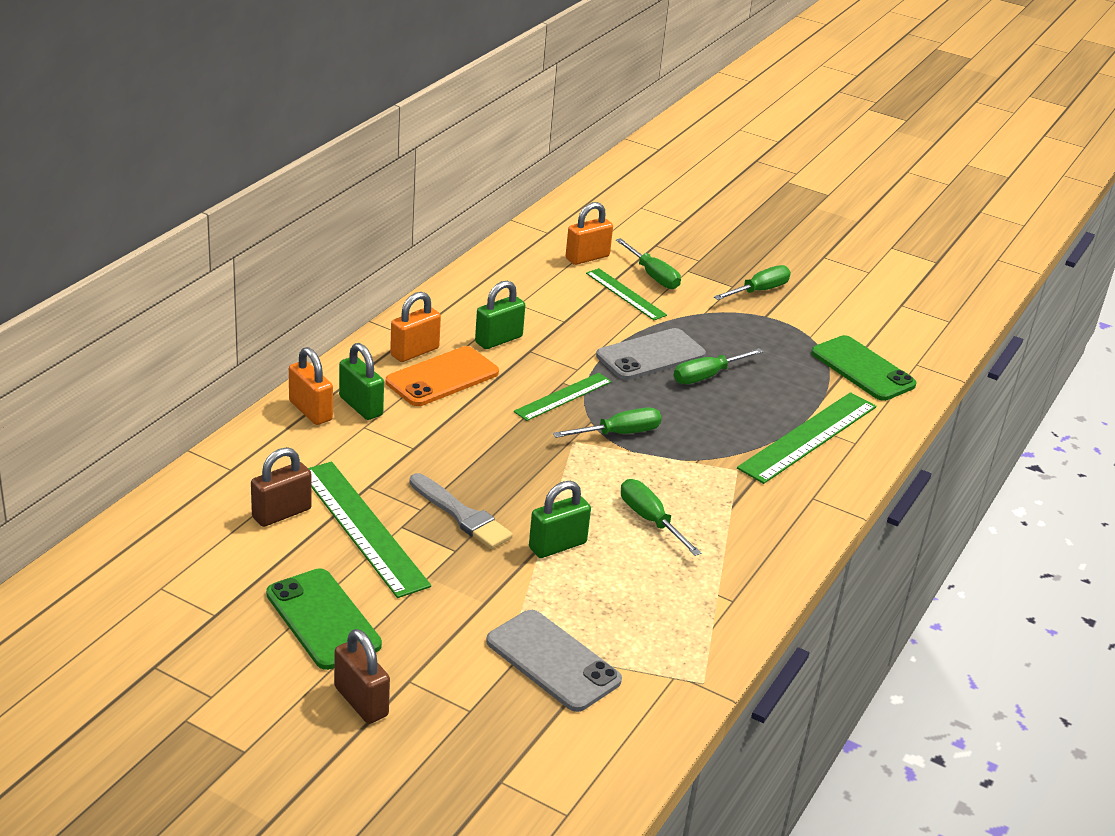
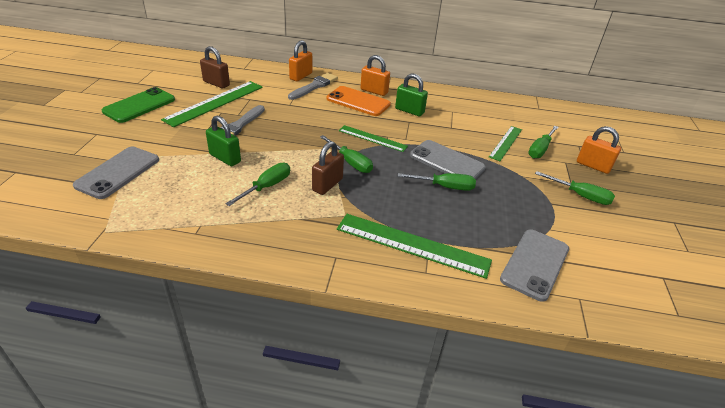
camera: 70 degrees right, 5 degrees up
brown padlock [334,629,390,724] -> brown padlock moved to [312,141,344,195]
green padlock [339,343,384,420] -> grey brush [288,73,338,100]
orange padlock [566,202,613,265] -> orange padlock moved to [577,126,621,174]
green screwdriver [674,348,763,384] -> green screwdriver turned 150 degrees clockwise [398,173,476,191]
green phone [811,335,917,401] -> grey phone [500,229,569,302]

